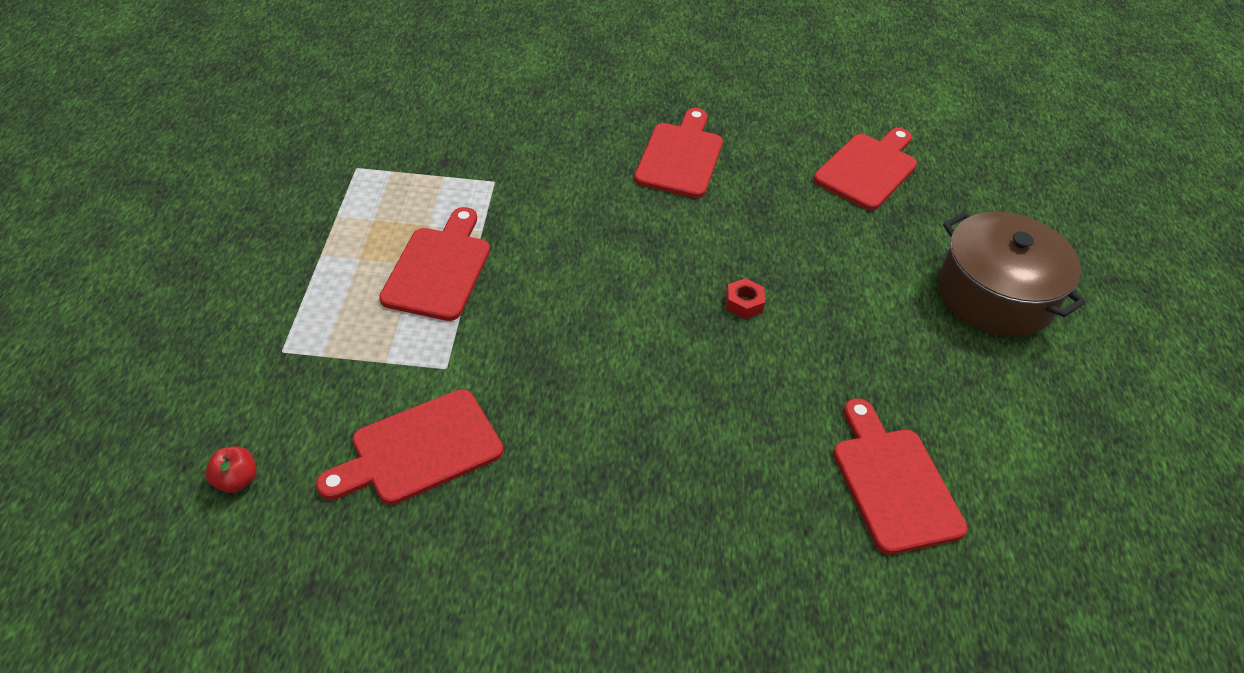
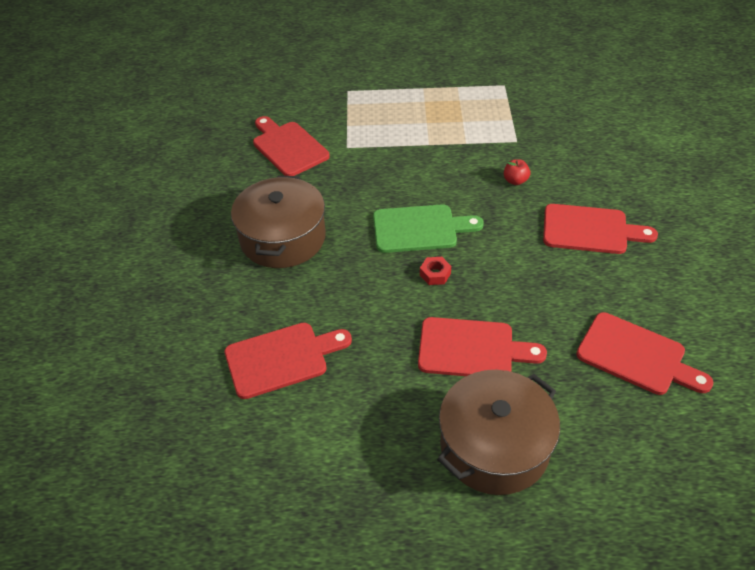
camera: 90 degrees right, 0 degrees up
red apple [206,446,257,493] -> red apple moved to [504,159,530,185]
red cutting board [379,207,490,321] -> red cutting board moved to [418,317,547,376]
none -> brown pot [231,175,326,268]
none -> green cutting board [373,204,484,253]

